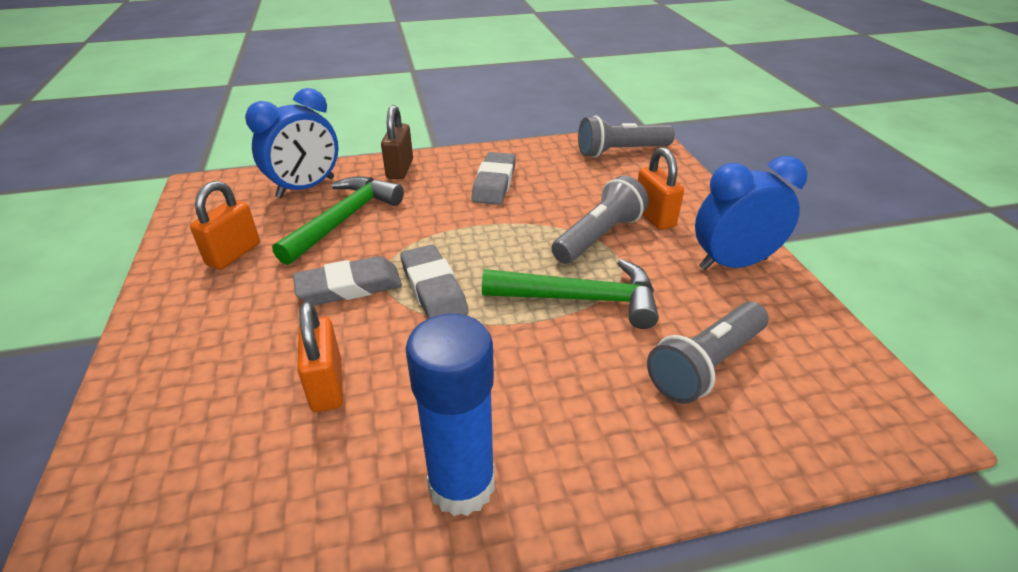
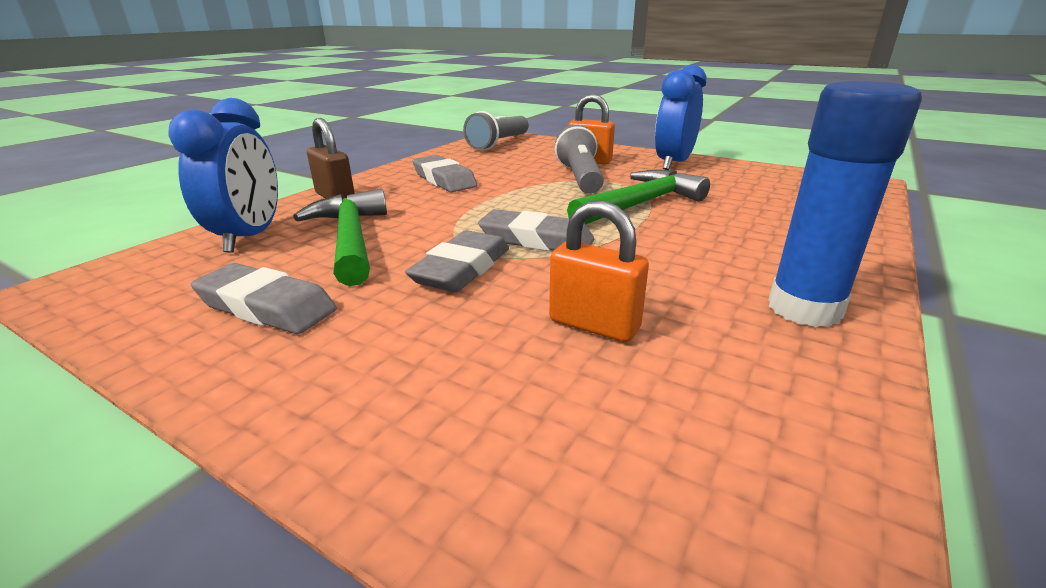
camera: 45 degrees left, 10 degrees down
orange padlock [190,181,260,270] -> grey eraser [191,263,337,334]
grey flashlight [647,302,768,404] -> none

